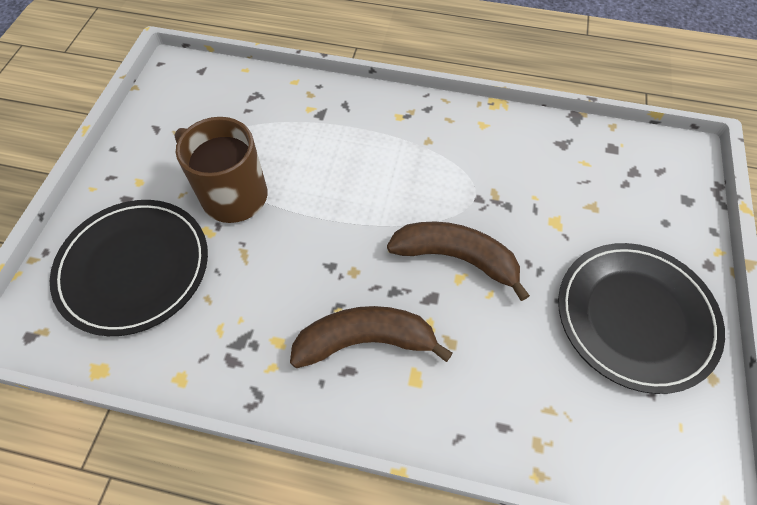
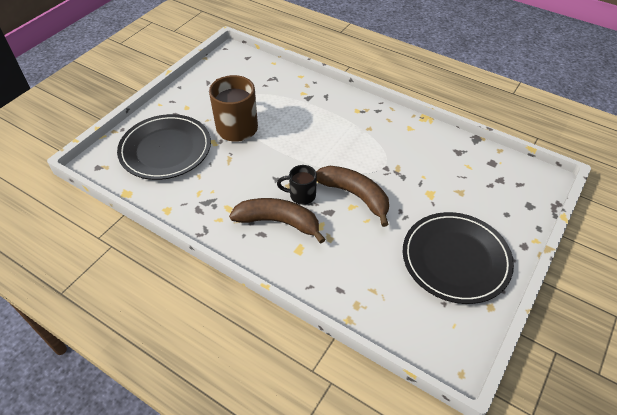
camera: 20 degrees right, 10 degrees down
none -> black mug [277,165,317,205]

